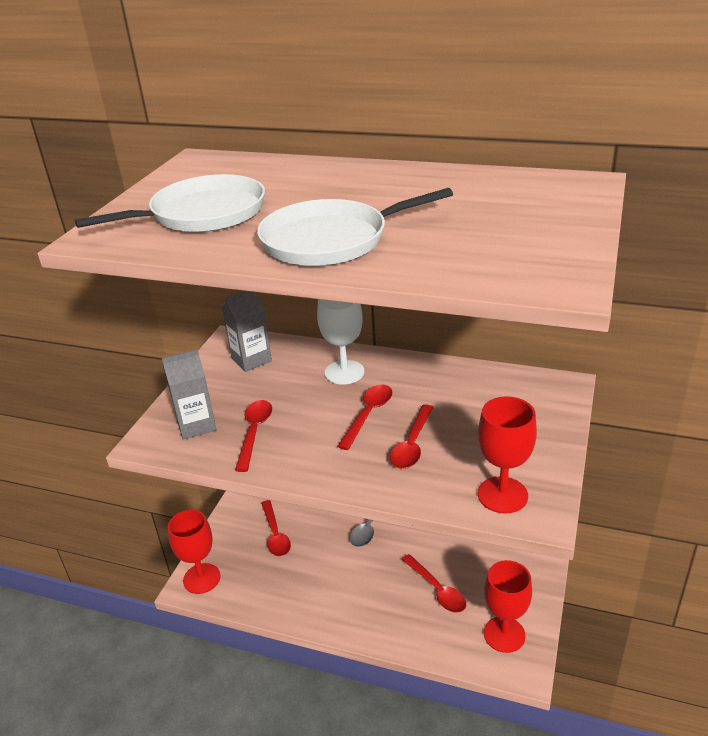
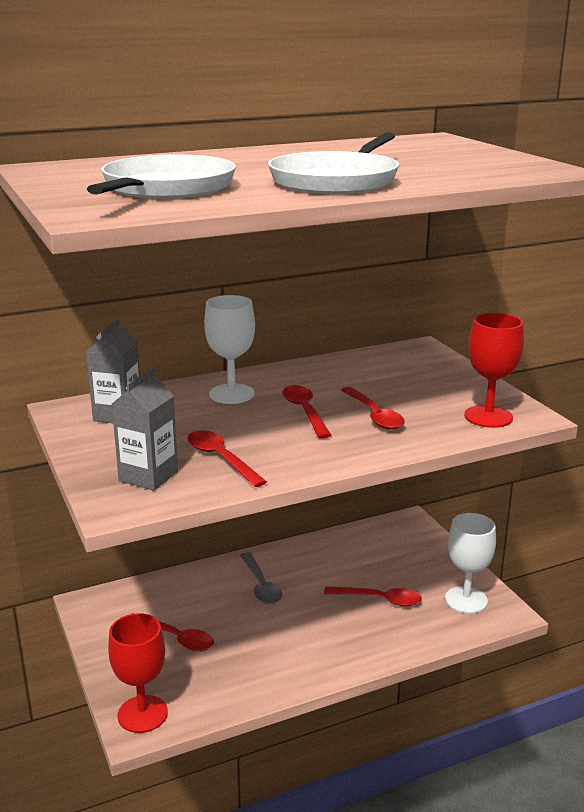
camera: 45 degrees left, 10 degrees down
red goblet [484,560,532,653] -> white goblet [445,513,496,614]

